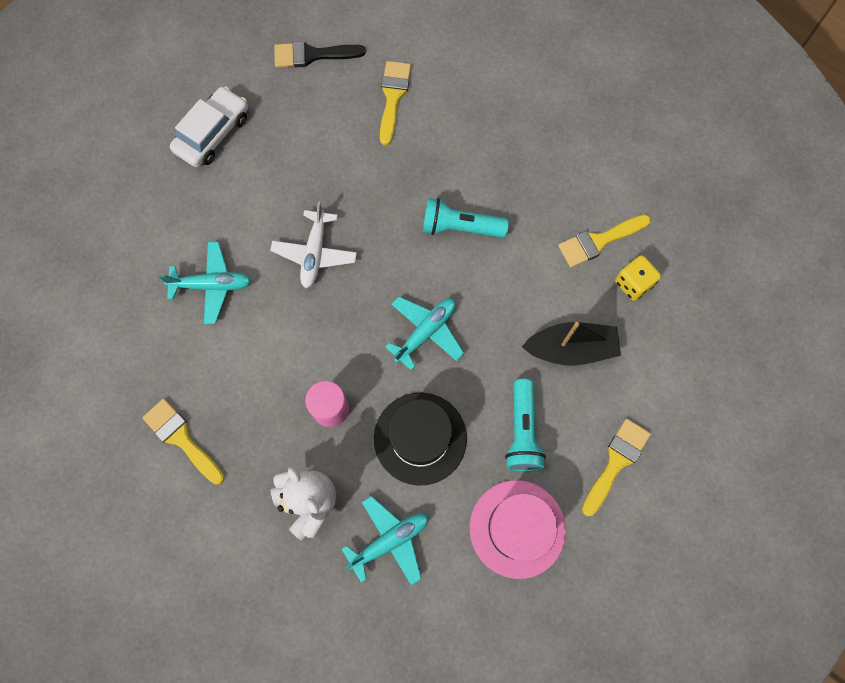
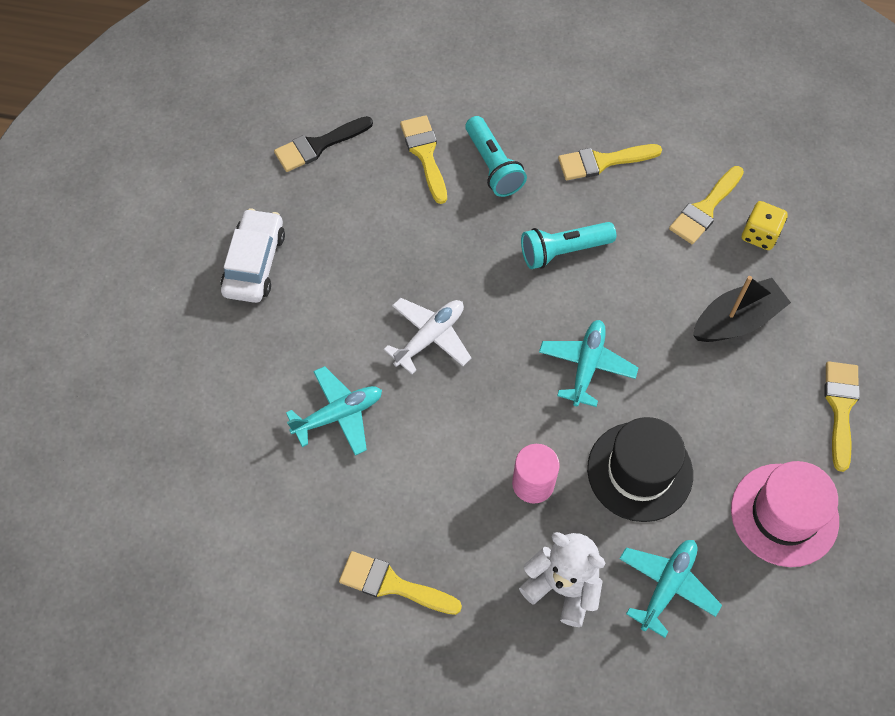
camera: 25 degrees left, 10 degrees down
white plane [270,201,357,288] -> white plane turned 120 degrees counterclockwise [384,298,471,374]
turquoise flashlight [505,379,546,472] -> turquoise flashlight moved to [465,116,527,197]
none -> yellow brush [558,144,662,180]

